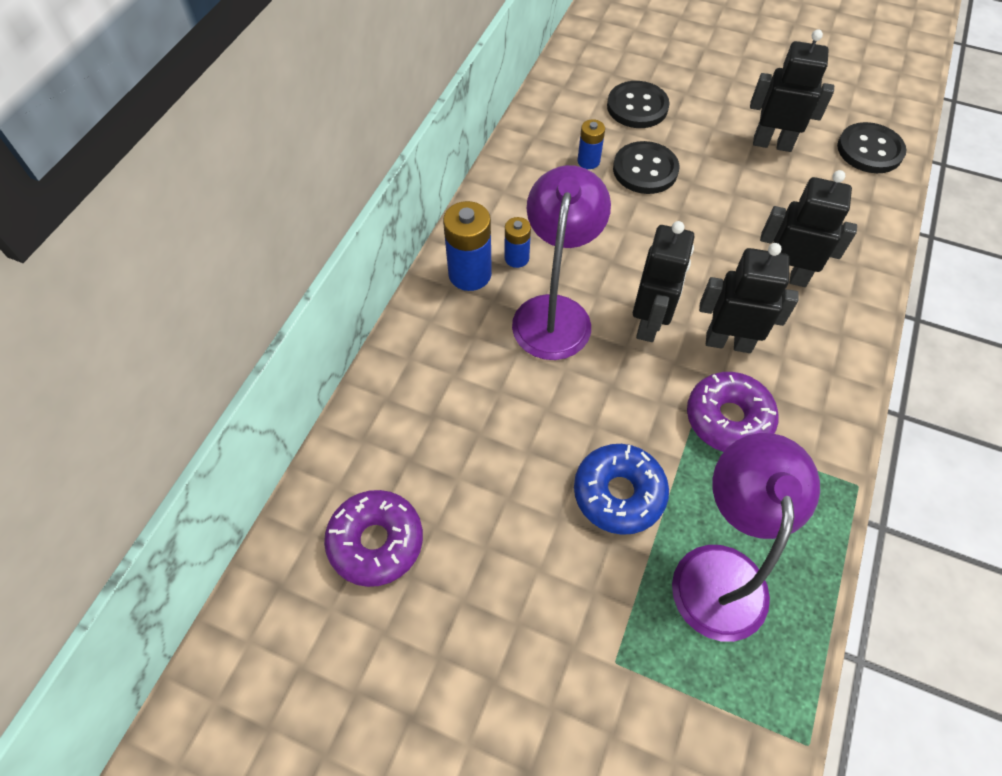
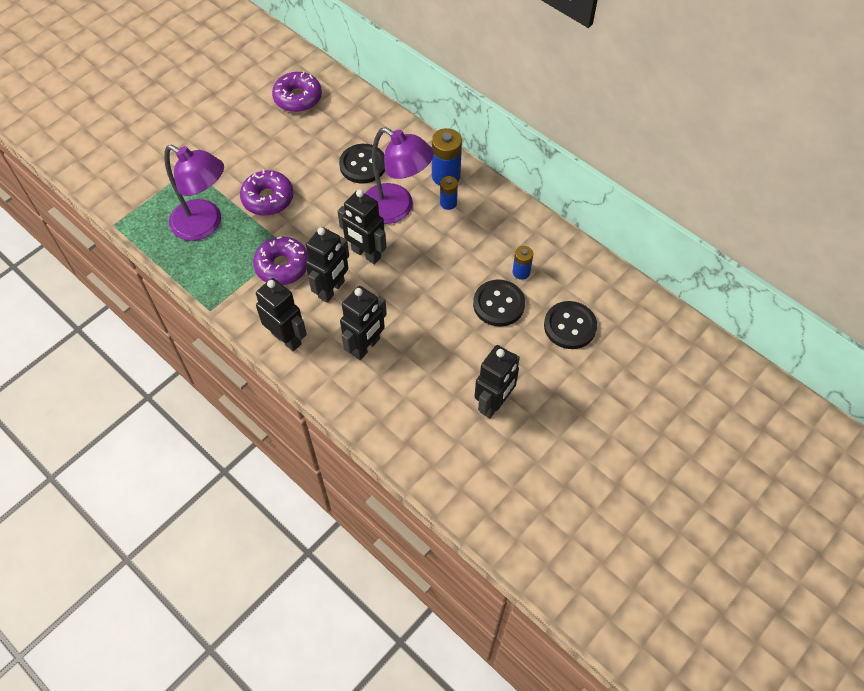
camera: 110 degrees right, 0 degrees up
blue donut [574,444,669,535] -> purple donut [240,169,294,216]
black button [837,122,906,173] -> black button moved to [339,144,385,184]
none -> black robot [256,278,307,351]

